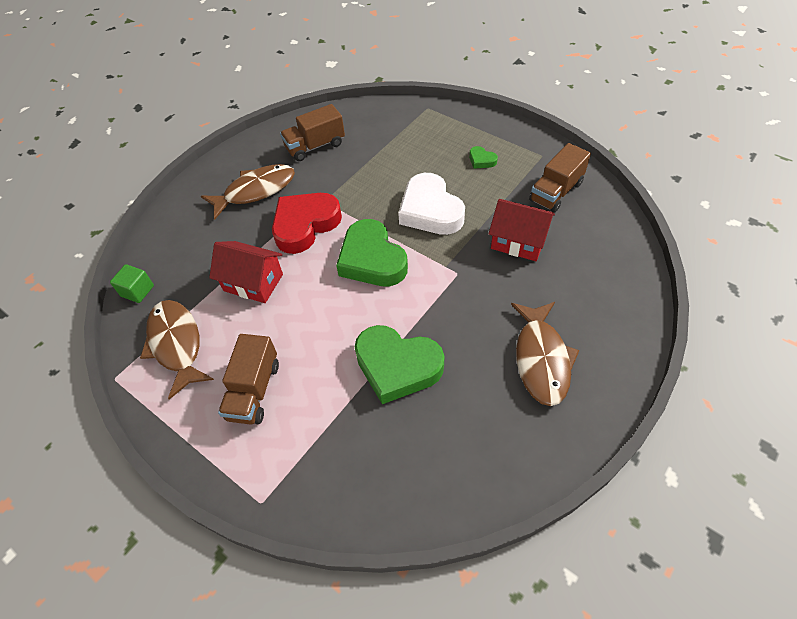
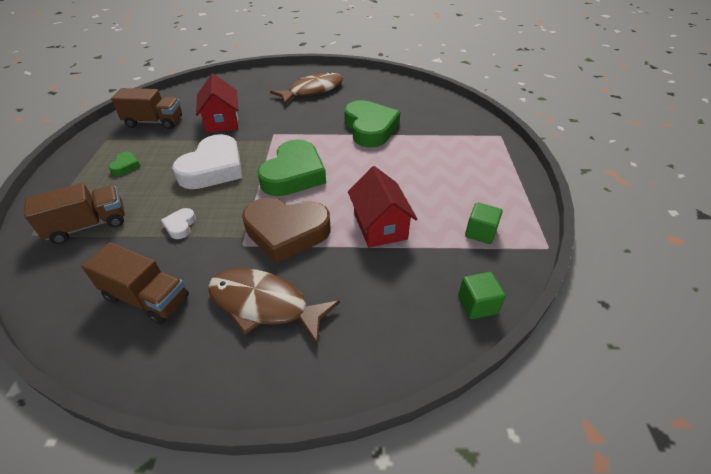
camera: 130 degrees left, 10 degrees down
brown fish [140,300,214,399] -> green cube [465,202,503,244]
brown truck [218,334,279,425] -> brown truck moved to [24,183,125,244]
red heart [272,193,342,254] -> brown heart [242,198,331,263]
none -> white heart [161,208,196,239]

